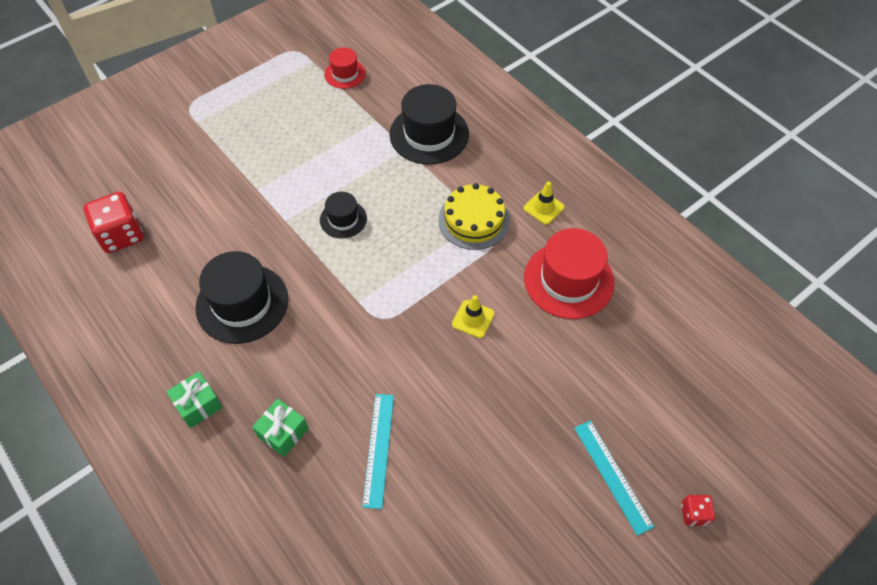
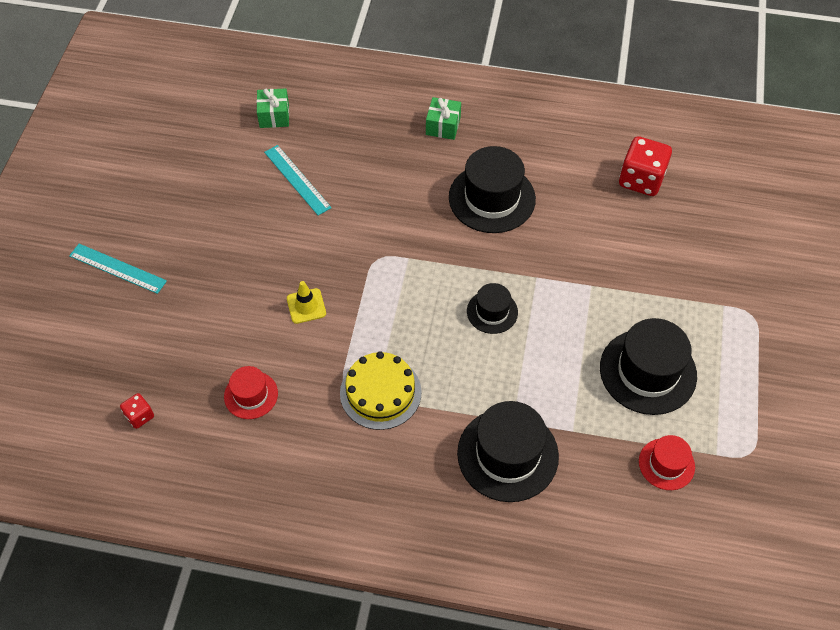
camera: 140 degrees right, 0 degrees up
green gift [252,399,309,457] -> green gift moved to [256,88,289,128]
yellow traffic cone [523,181,565,225] -> none
red hat [524,228,615,319] -> red hat [224,366,278,419], size x0.55
red dice [681,495,715,526] -> red dice moved to [120,393,154,429]
none -> black hat [600,318,697,415]

